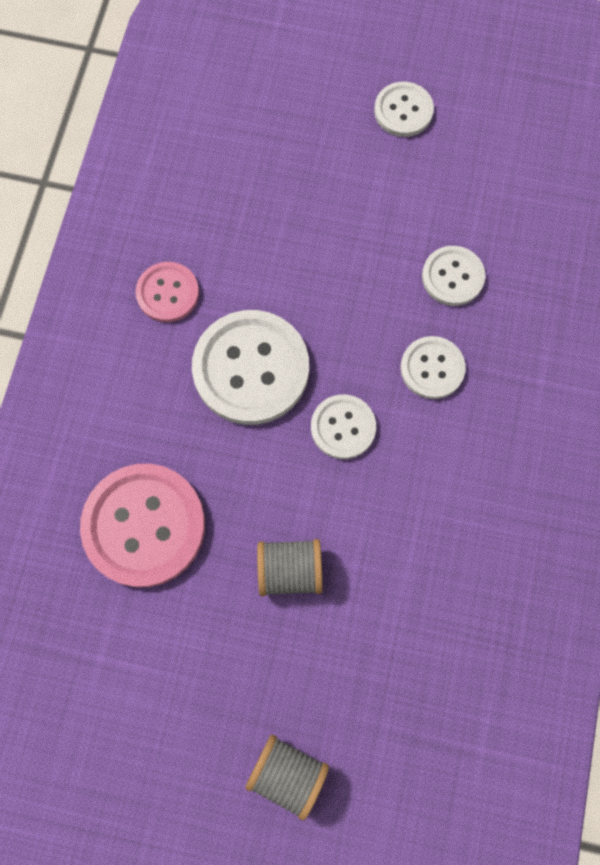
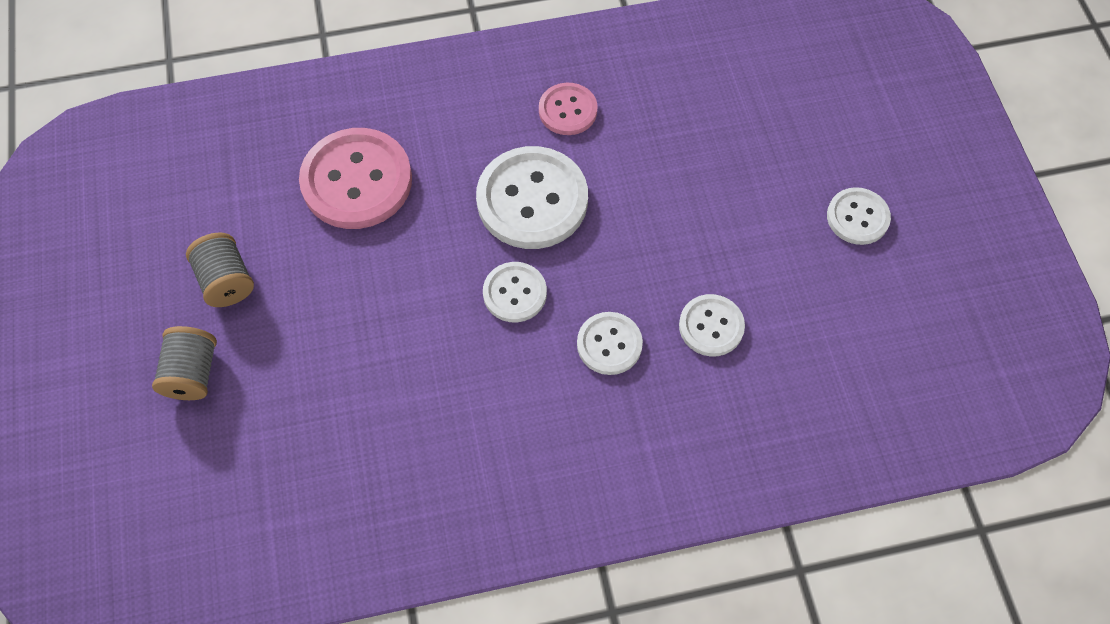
camera: 65 degrees right, 10 degrees down
grey spool [257,539,322,596] -> grey spool moved to [186,232,254,307]

